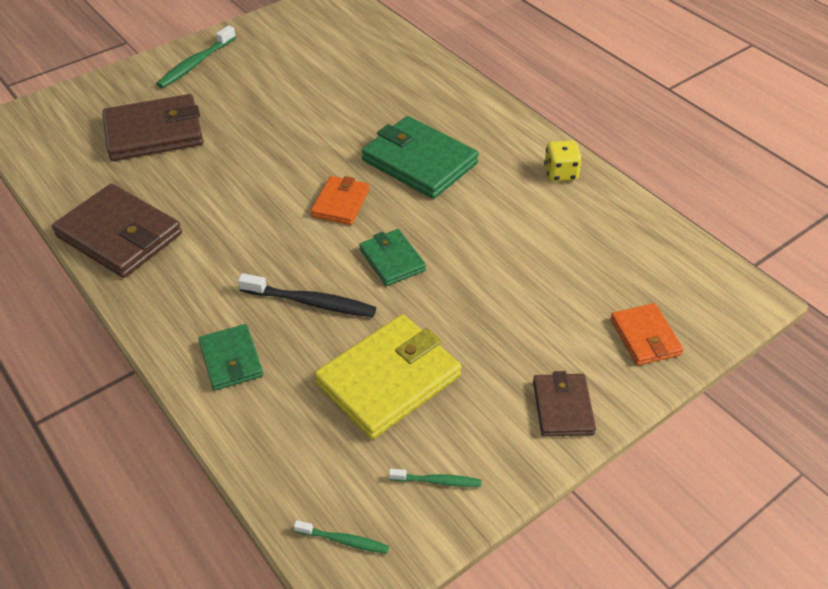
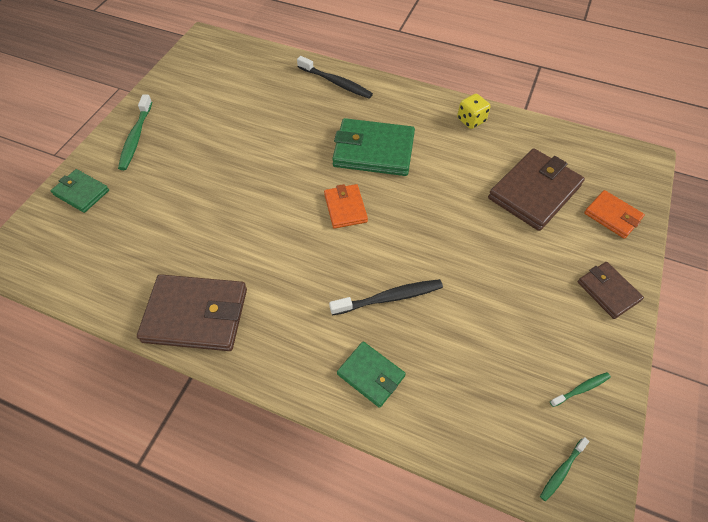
camera: 30 degrees left, 10 degrees up
brown wallet [102,94,203,161] -> brown wallet moved to [488,148,585,231]
green toothbrush [294,520,389,554] -> green toothbrush turned 150 degrees clockwise [540,437,589,502]
yellow wallet [314,314,461,439] -> none
green wallet [359,229,426,286] -> green wallet moved to [51,169,109,213]
none -> black toothbrush [297,56,373,99]

